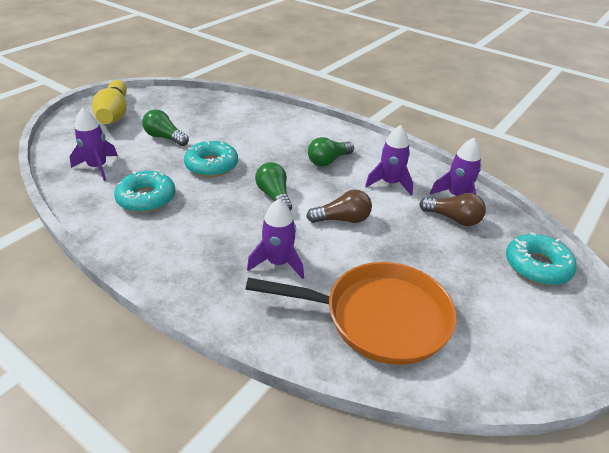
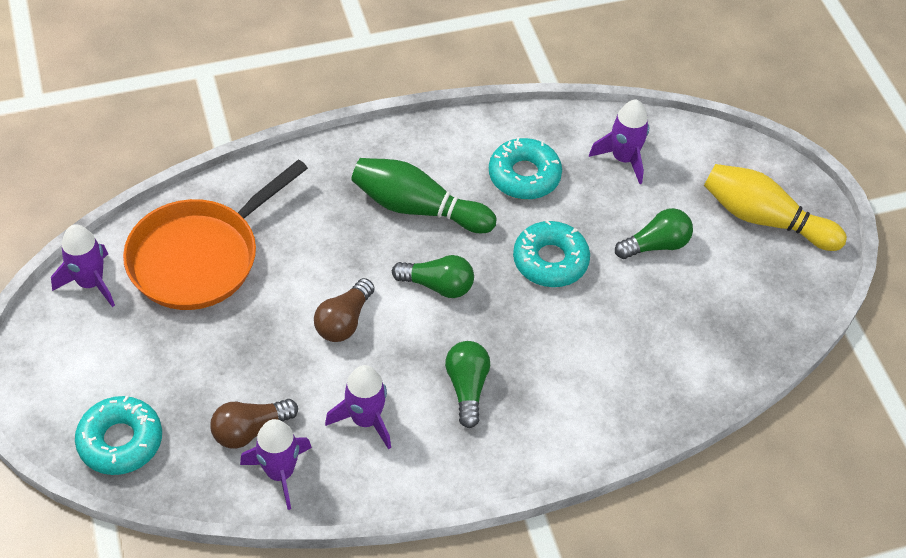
camera: 125 degrees right, 15 degrees up
purple rocket [247,199,304,279] -> purple rocket moved to [51,225,115,307]
none -> green bowling pin [351,158,496,233]

